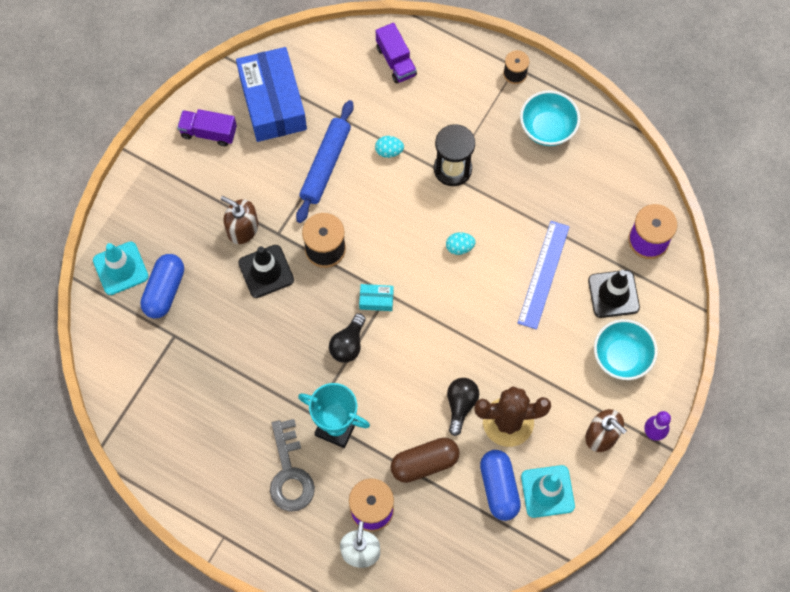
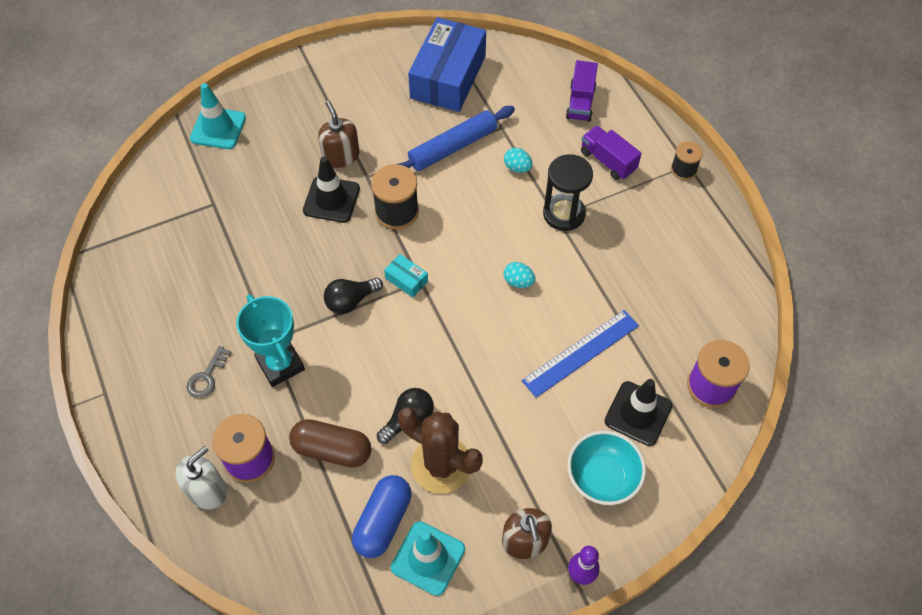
camera: 35 degrees right, 10 degrees down
blue capsule [140,254,184,318] -> none
purple truck [177,109,237,146] -> purple truck moved to [581,125,642,180]
grey key [270,419,315,512] -> grey key [187,346,232,398], size x0.56
turquoise bowl [520,90,580,146] -> none

